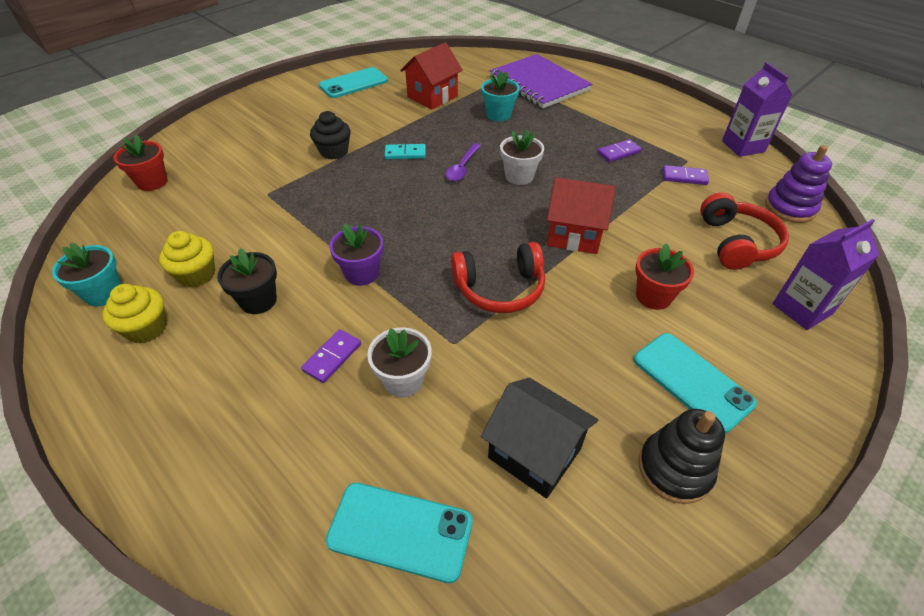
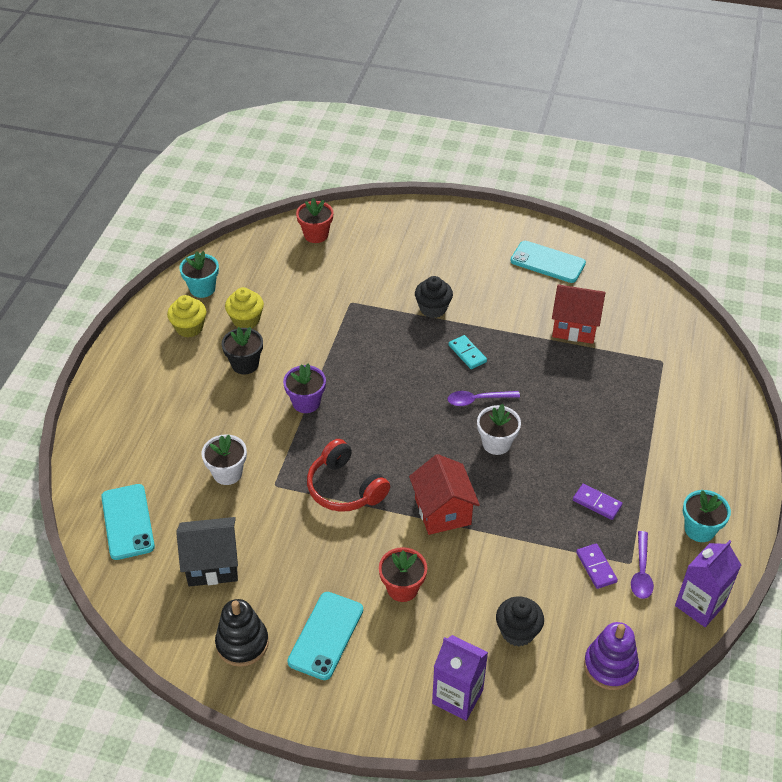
camera: 60 degrees right, 0 degrees up
purple domino [301,329,361,383] -> none
turquoise flower pot [481,71,520,122] -> turquoise flower pot moved to [683,490,731,542]
black house [481,378,598,499] -> black house turned 75 degrees clockwise [176,517,238,587]
purple notebook [489,54,592,108] -> none
red headphones [700,193,789,270] -> black cupcake [496,597,544,646]
none -> purple spoon [631,531,654,599]

